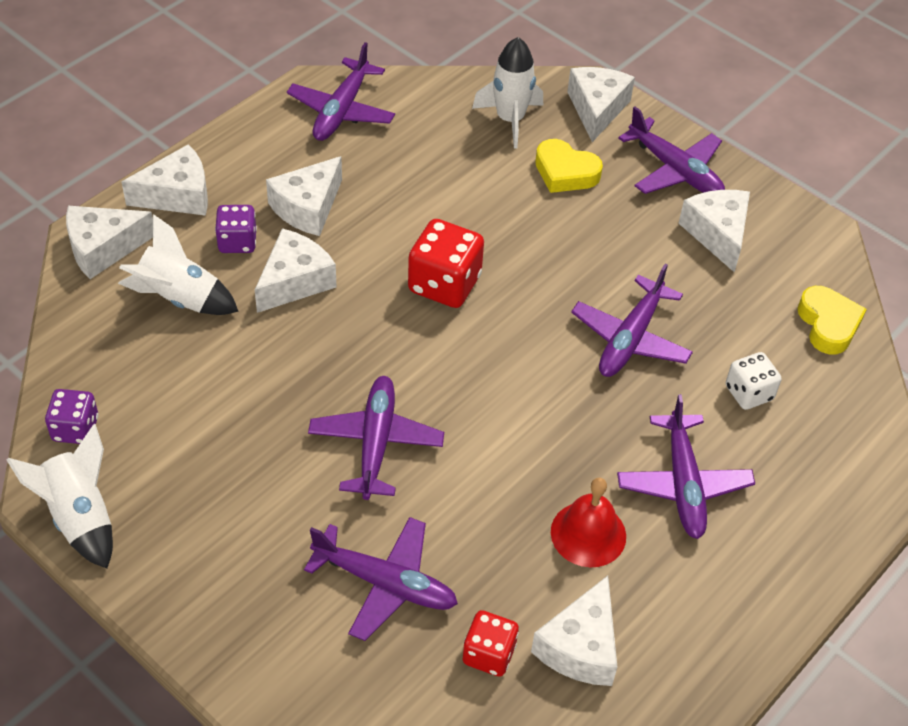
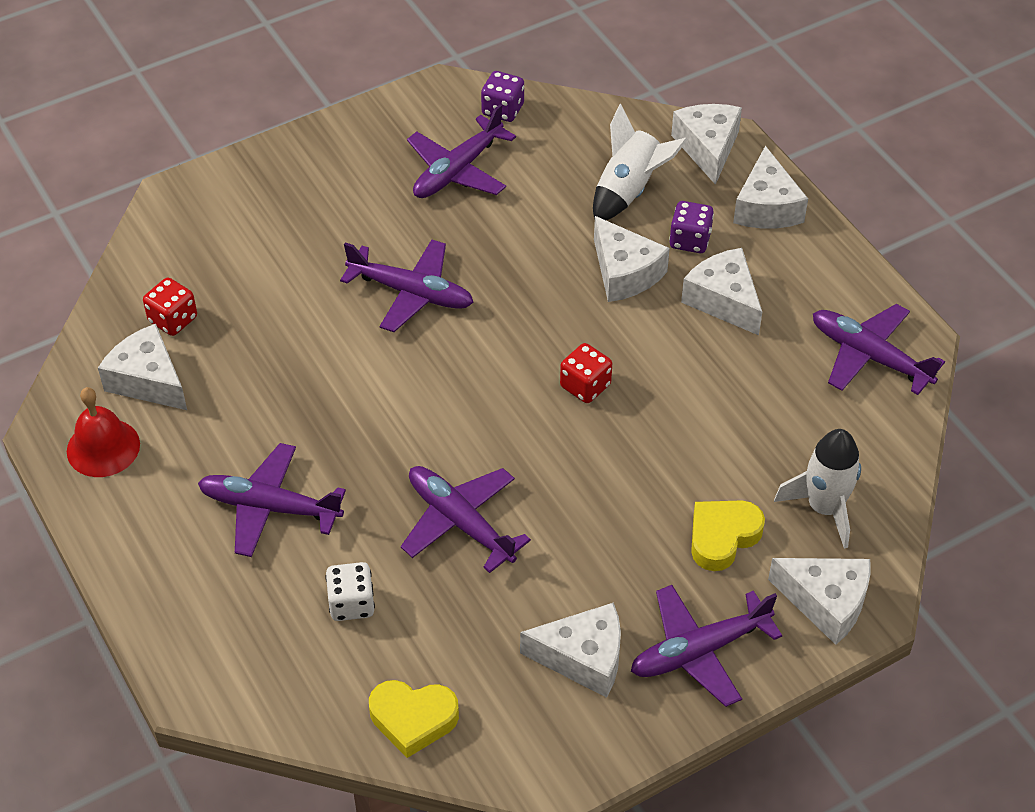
camera: 110 degrees right, 0 degrees up
white rocket [7,424,113,568] -> none
purple plane [304,517,458,641] -> purple plane moved to [407,104,516,198]
red dice [408,219,484,308] -> red dice [560,343,612,403], size x0.62
red bell [551,478,626,567] -> red bell moved to [67,387,140,477]

